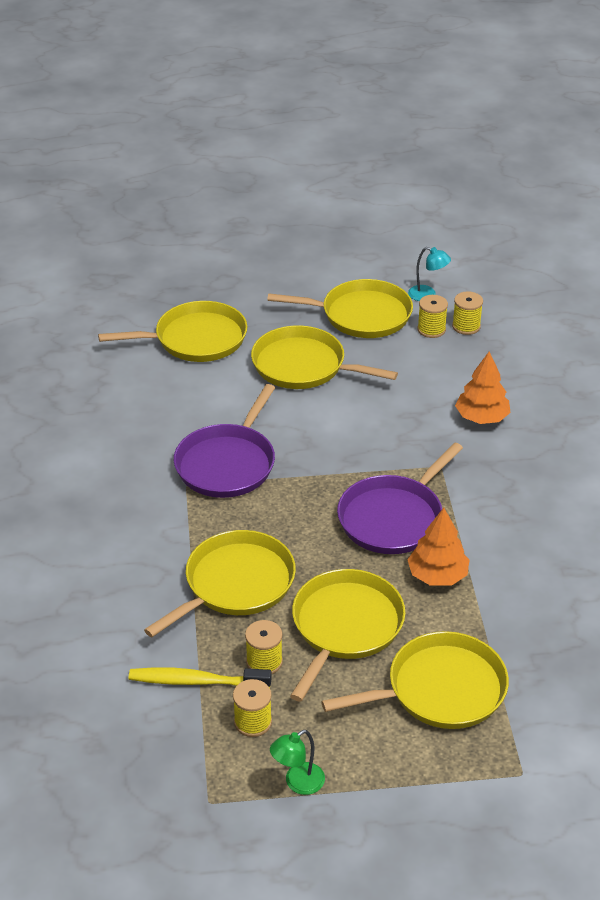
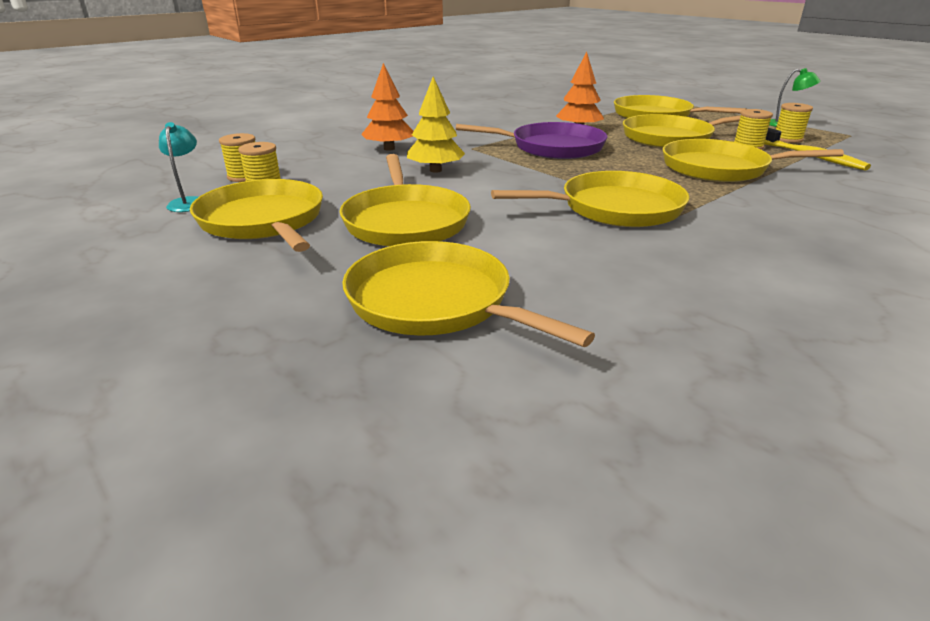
camera: 125 degrees left, 10 degrees down
purple pan [174,384,275,498] -> yellow pan [491,171,690,227]
none -> yellow tree [407,76,465,173]

